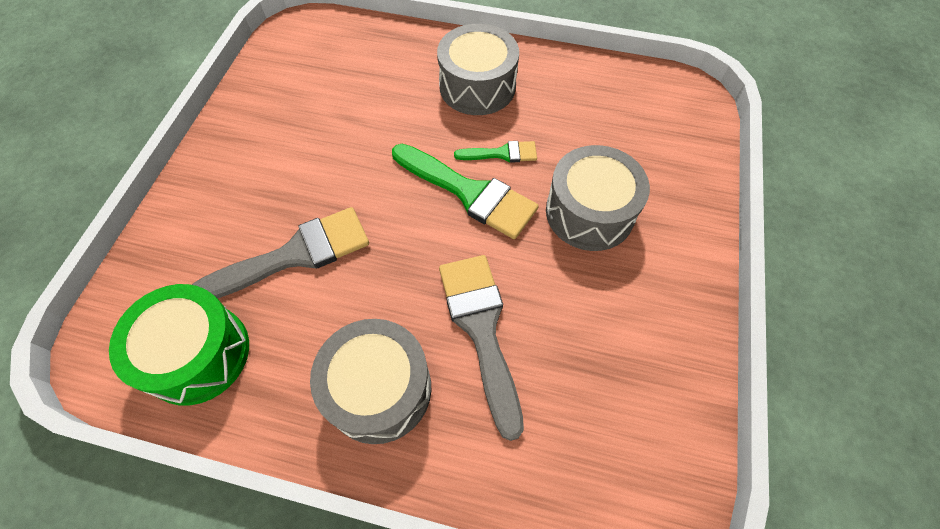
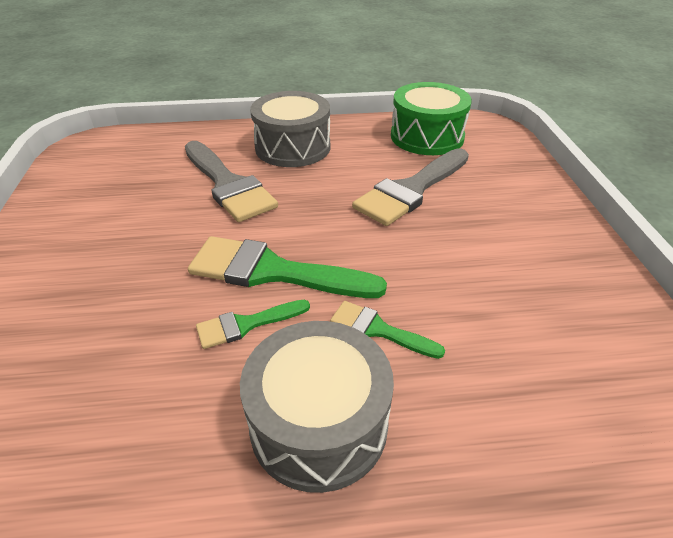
camera: 160 degrees right, 20 degrees down
grey drum [546,145,650,251] -> none
none -> green brush [330,301,445,359]

